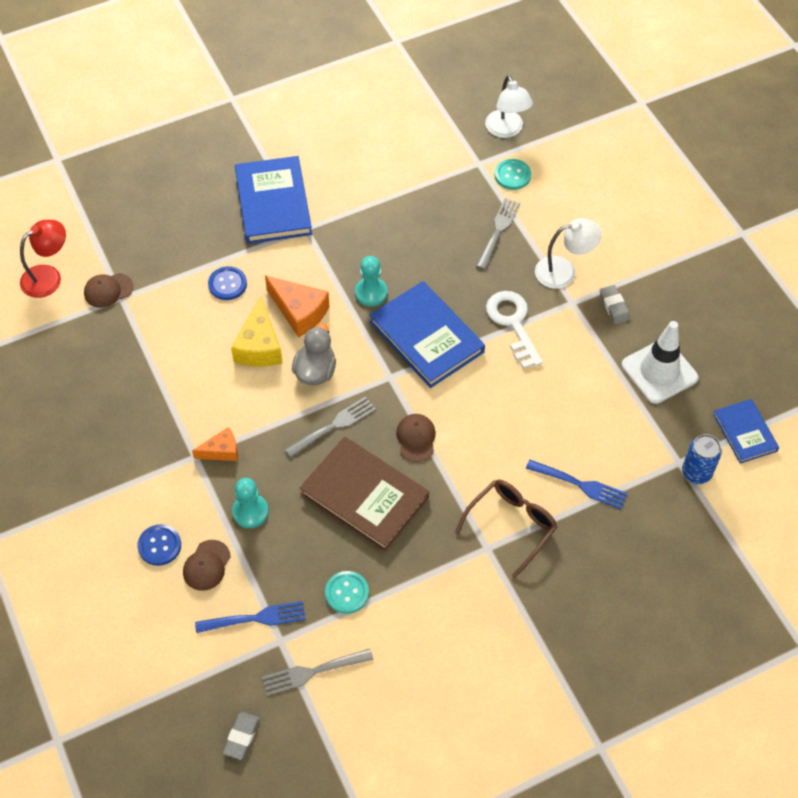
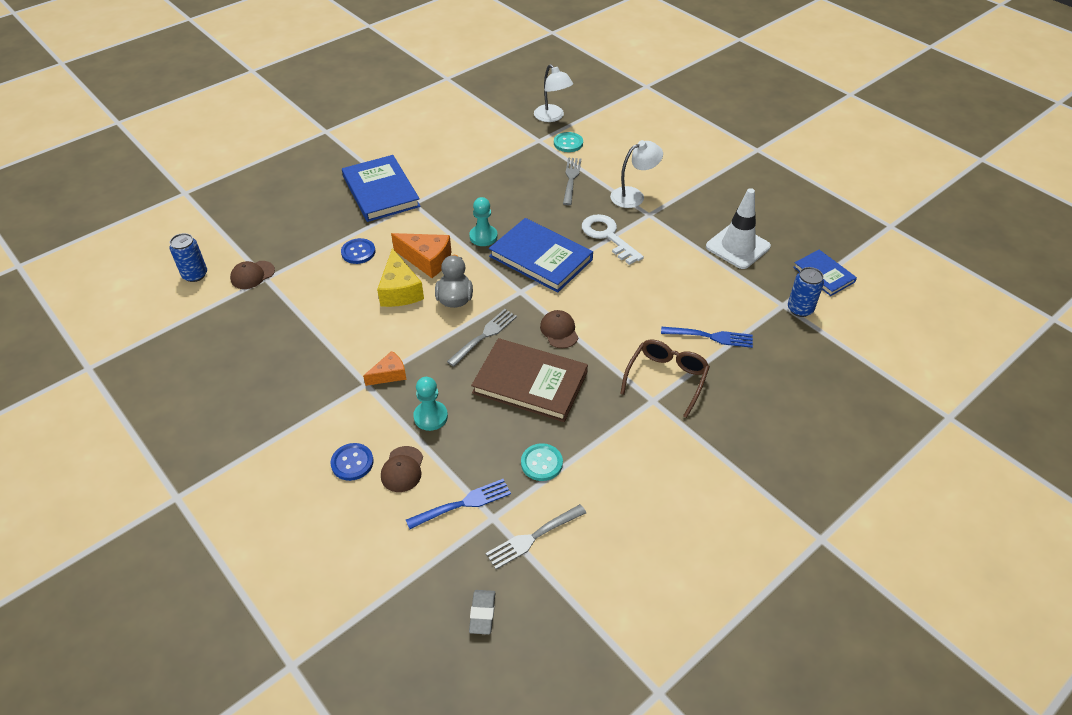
camera: 15 degrees left, 10 degrees down
red lamp [20,220,66,298] -> blue can [170,233,207,282]
grey eraser [600,285,630,324] -> none

